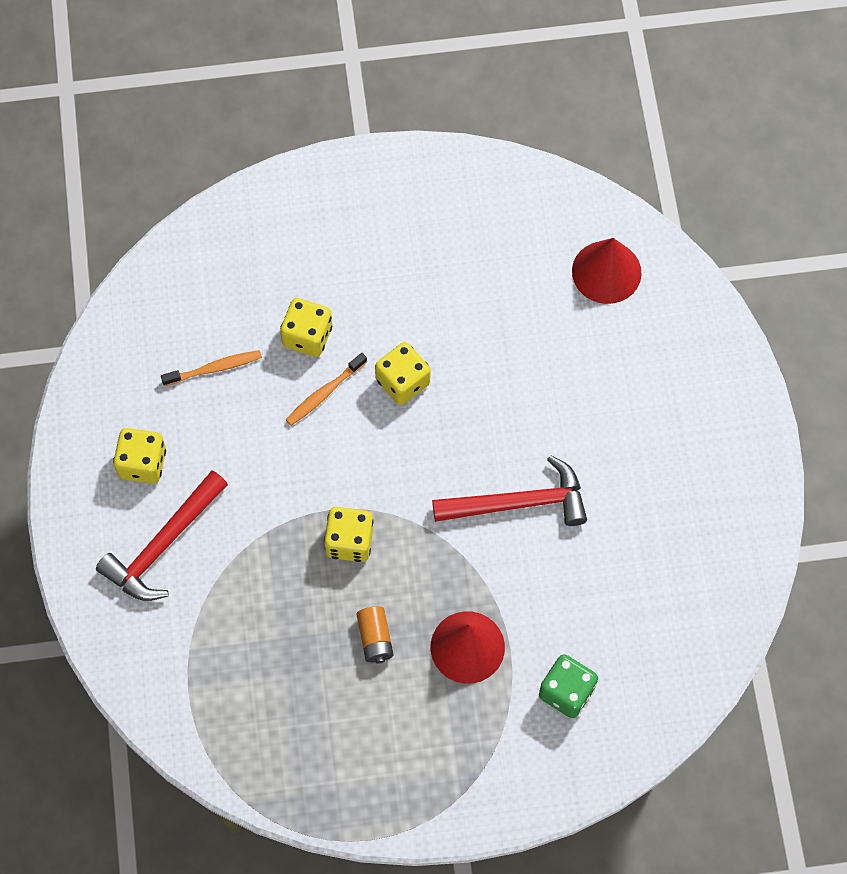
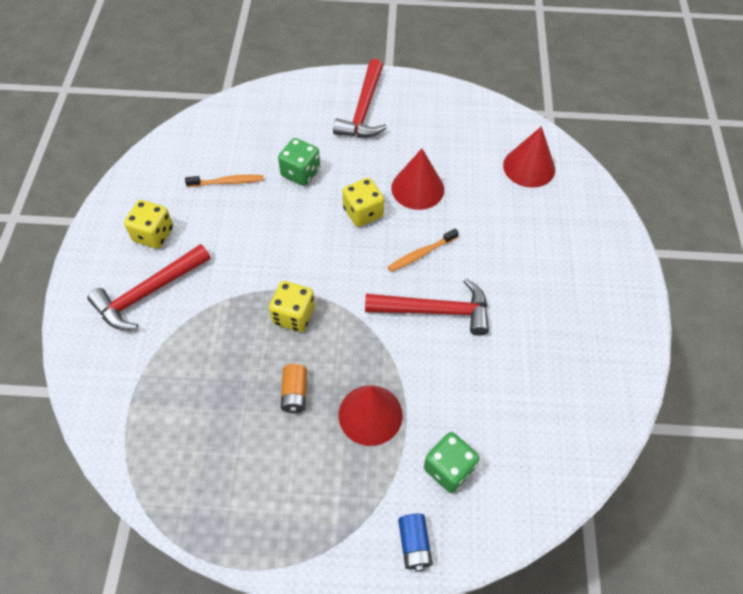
camera: 10 degrees right, 10 degrees down
yellow dice [280,298,332,357] -> green dice [278,138,320,186]
orange toothbrush [286,353,367,426] -> orange toothbrush moved to [388,228,459,272]
none -> red hammer [333,59,387,138]
none -> red cone [391,149,444,210]
none -> blue battery [398,514,433,572]

